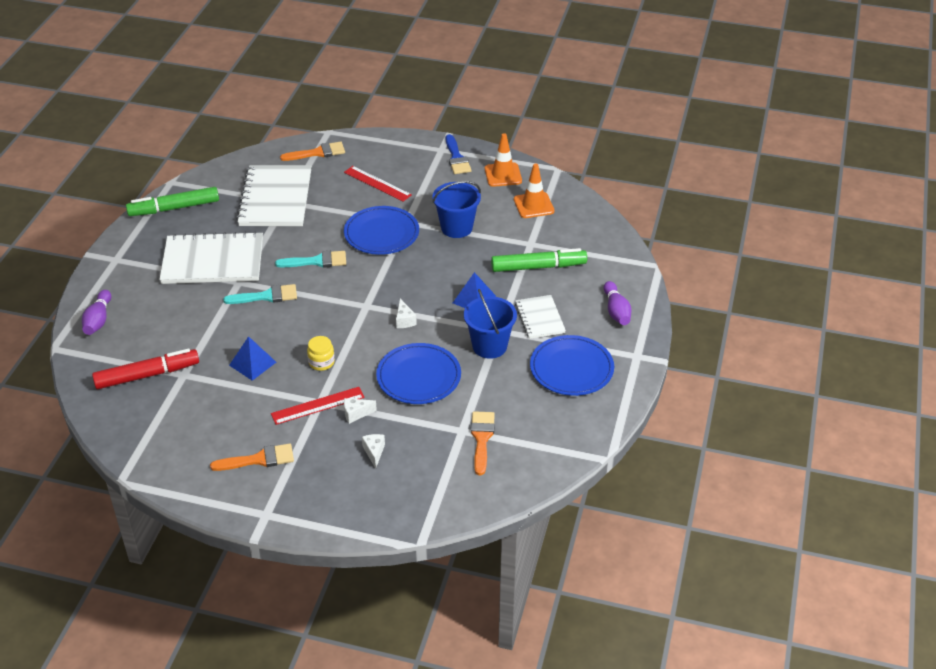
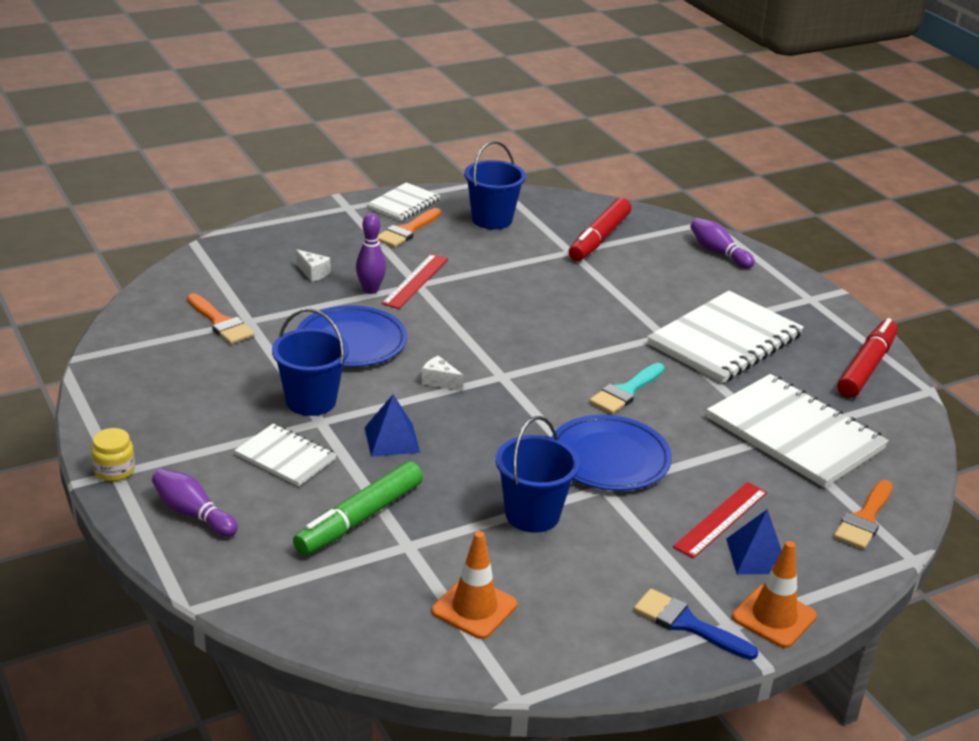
camera: 135 degrees right, 10 degrees down
green marker [126,187,219,216] -> red marker [837,318,898,398]
turquoise brush [223,284,297,304] -> none
blue pyramid [229,336,276,381] -> blue pyramid moved to [726,509,782,574]
yellow jar [307,336,335,371] -> yellow jar moved to [91,428,135,481]
red ruler [344,166,412,202] -> red ruler turned 45 degrees counterclockwise [673,482,767,558]
white cheese [344,398,377,424] -> purple bowling pin [356,213,386,294]
orange traffic cone [485,133,522,187] -> orange traffic cone moved to [732,541,817,648]
blue plate [530,335,614,396] -> none
none -> white notebook [367,182,440,221]
none -> blue bucket [464,141,526,229]

